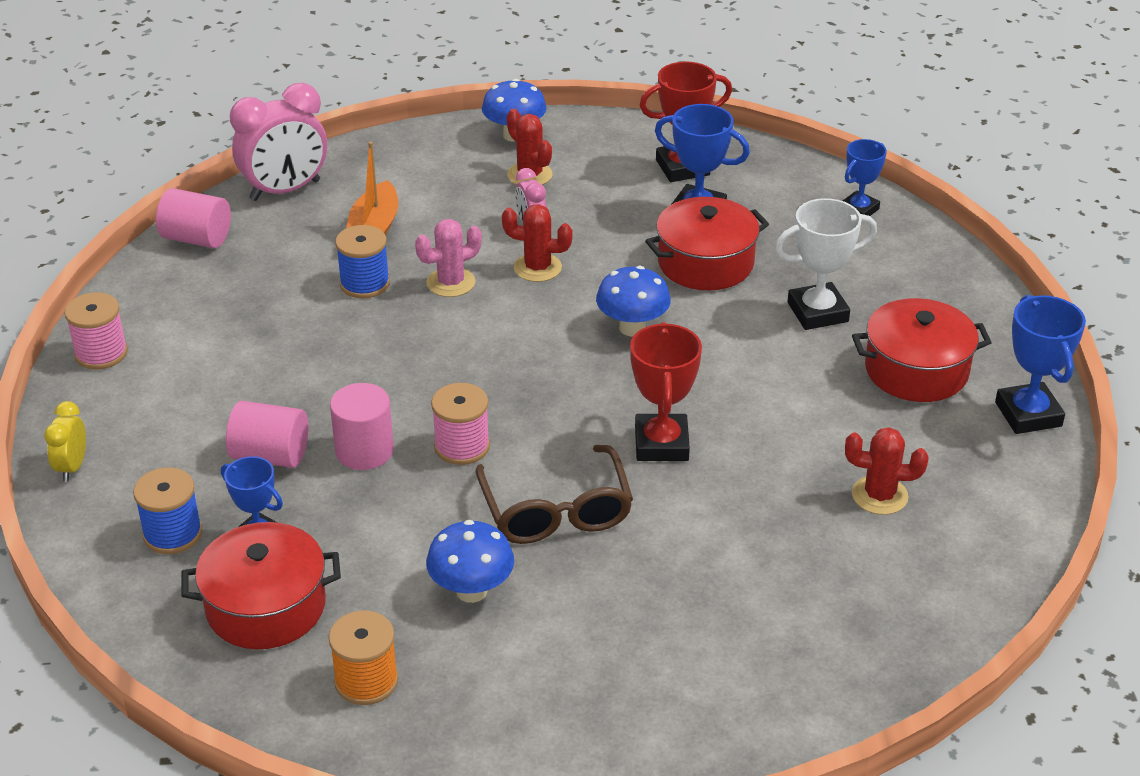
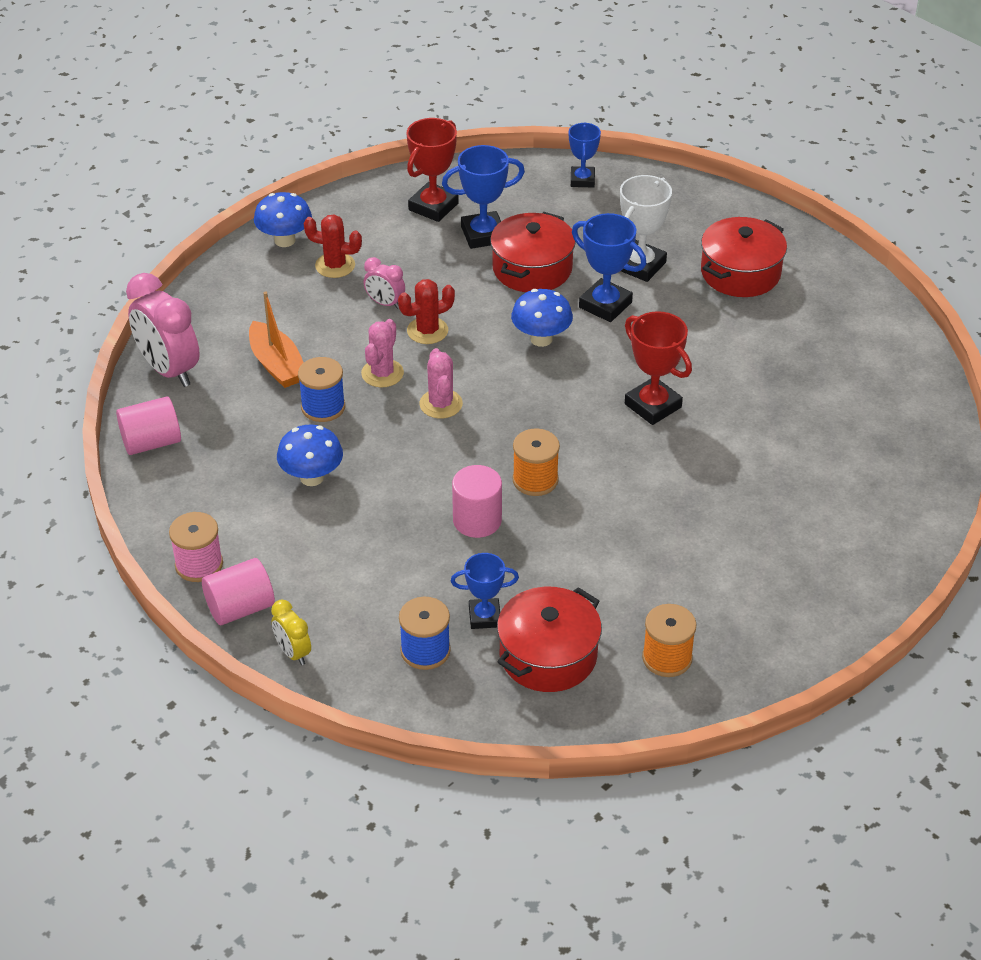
camera: 40 degrees left, 5 degrees up
pink cylinder [226,401,308,468] -> pink cylinder moved to [202,558,275,625]
pink clock [230,83,327,201] -> pink clock turned 120 degrees clockwise [126,273,200,387]
blue mushroom [426,520,514,603] -> blue mushroom moved to [277,425,343,486]
pink spool [431,383,490,465] -> orange spool [512,428,560,496]
brown glasses [475,445,633,544] -> none
red cactus [845,427,928,515] -> none
blue trophy [995,295,1086,434] -> blue trophy moved to [572,213,646,322]
none -> pink cactus [420,348,463,419]

